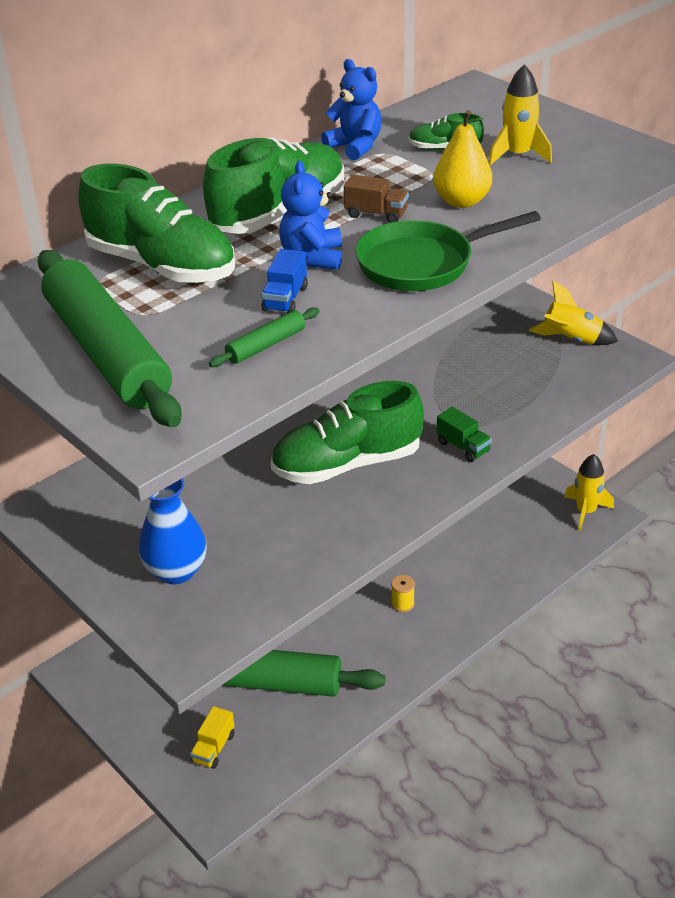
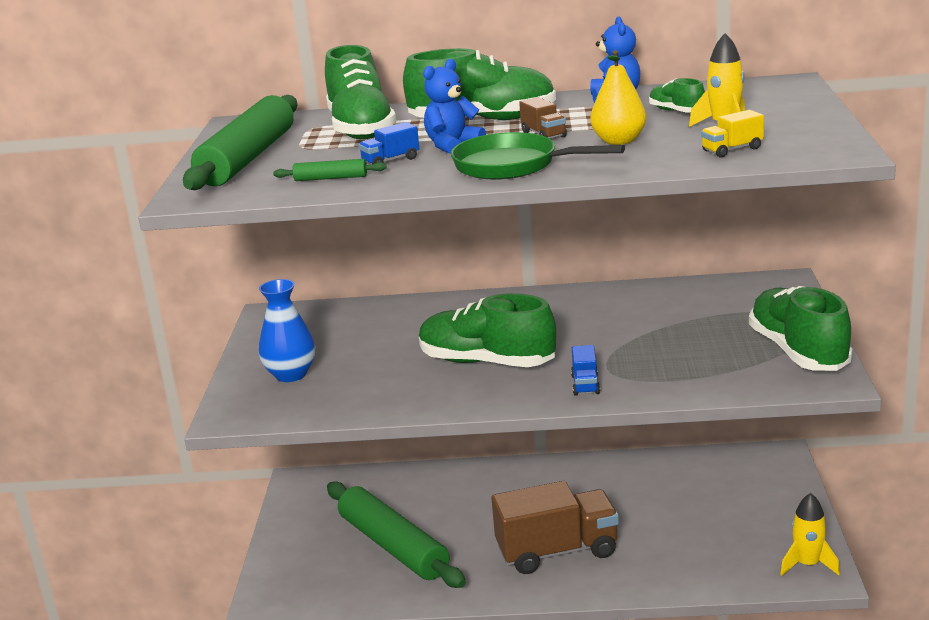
camera: 45 degrees right, 15 degrees down
yellow truck [190,706,235,769] -> yellow truck moved to [701,110,764,157]
yellow spool [391,575,415,612] -> brown truck [491,481,619,574]
green truck [436,407,492,462] -> blue truck [571,345,600,396]
yellow rocket [529,281,618,345] -> green shoe [749,286,853,371]

